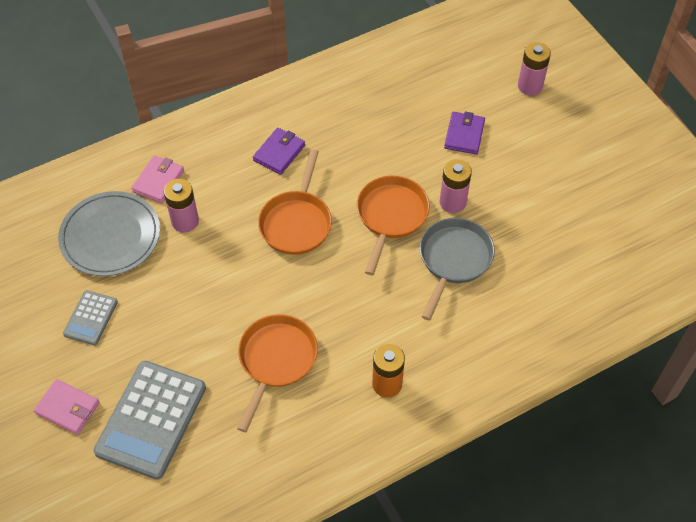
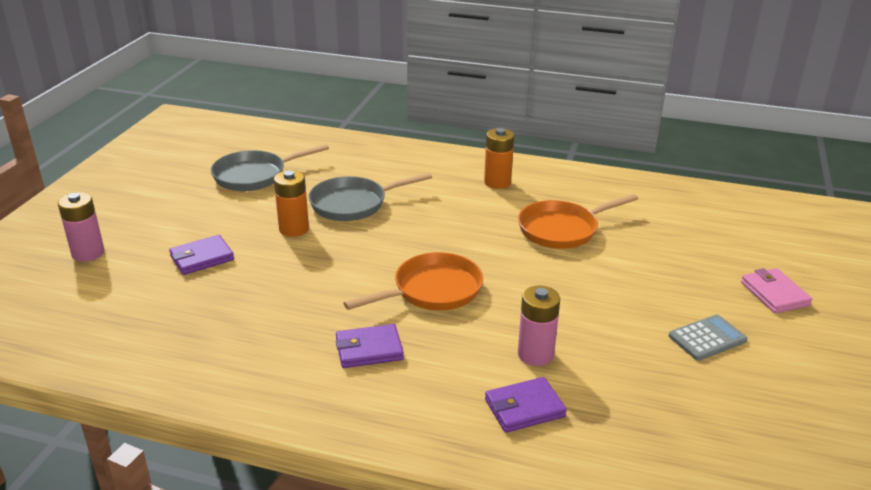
camera: 135 degrees left, 25 degrees down
grey plate [58,191,160,276] -> none
grey calculator [93,361,206,480] -> none
pink wallet [131,156,184,203] -> purple wallet [485,377,567,433]
orange pan [357,176,430,275] -> none
pink battery [440,159,472,213] -> orange battery [274,170,309,237]
none -> grey pan [211,144,329,191]

